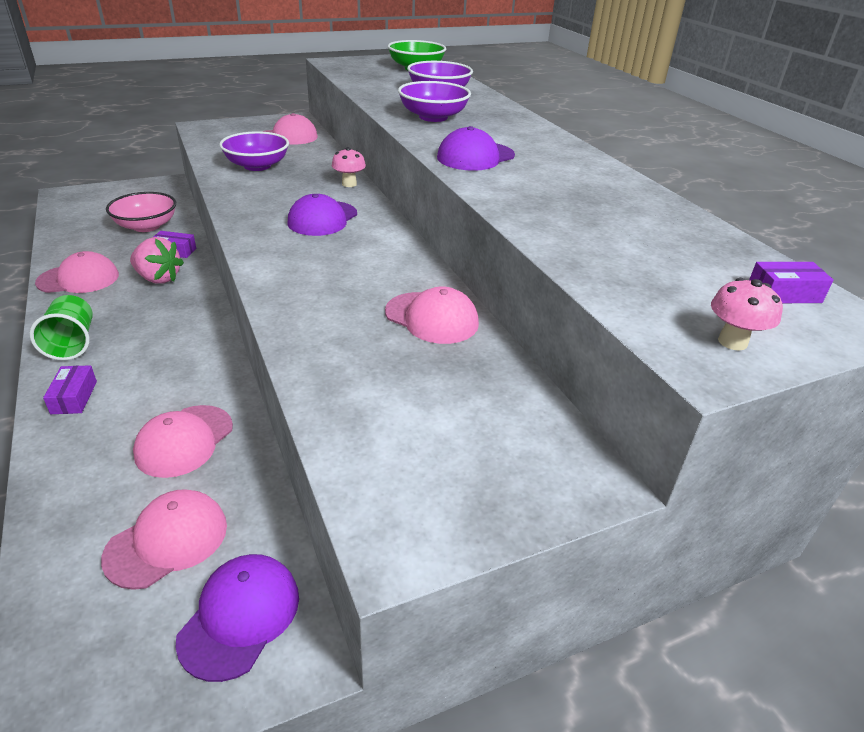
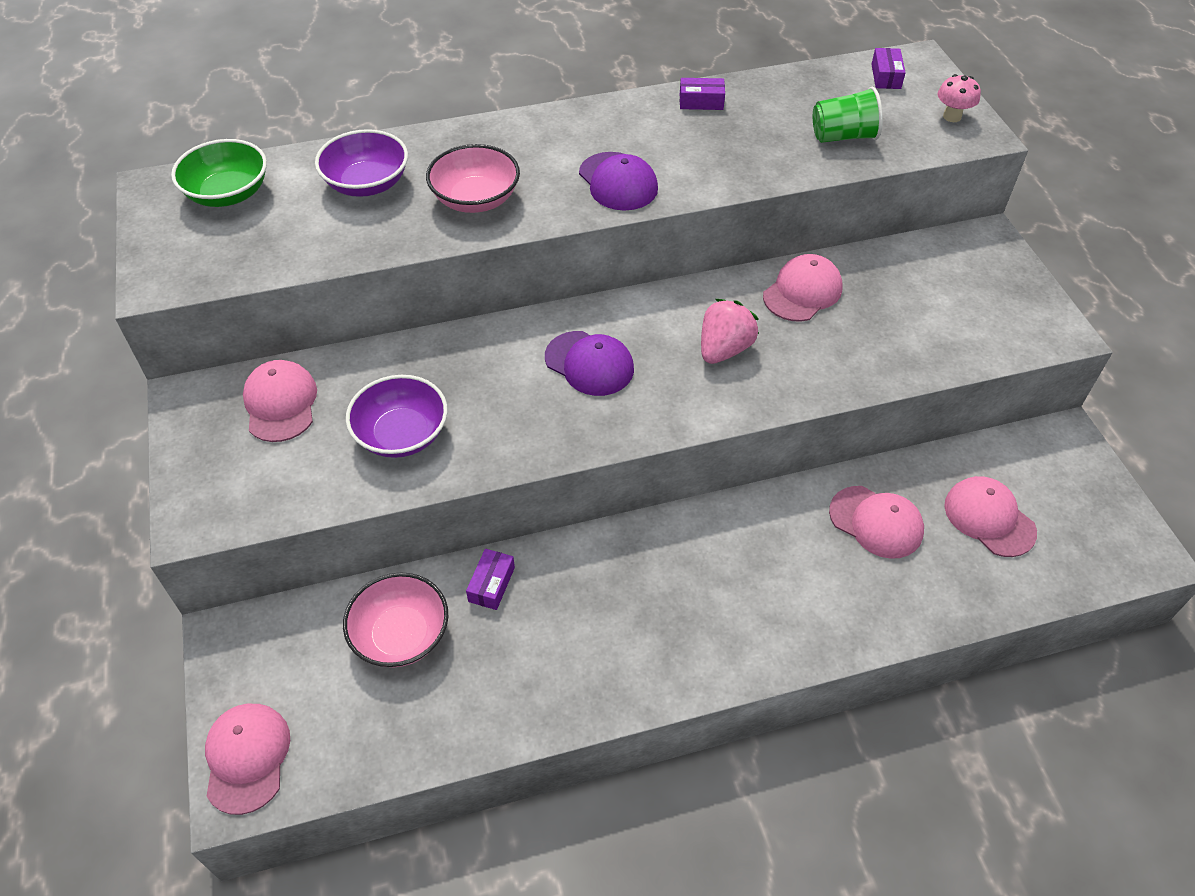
camera: 80 degrees left, 15 degrees up
green cup [30,295,93,360] -> green cup moved to [813,87,883,143]
pink cap [35,251,119,293] -> pink cap moved to [205,704,290,815]
purple box [43,365,97,414] -> purple box moved to [680,78,725,110]
pink strawberry [130,237,184,284] -> pink strawberry moved to [701,299,759,364]
purple cap [175,554,299,682] -> none
pink mushroom [332,147,366,187] -> none
purple bowl [398,81,471,122] -> pink bowl [426,144,520,213]

